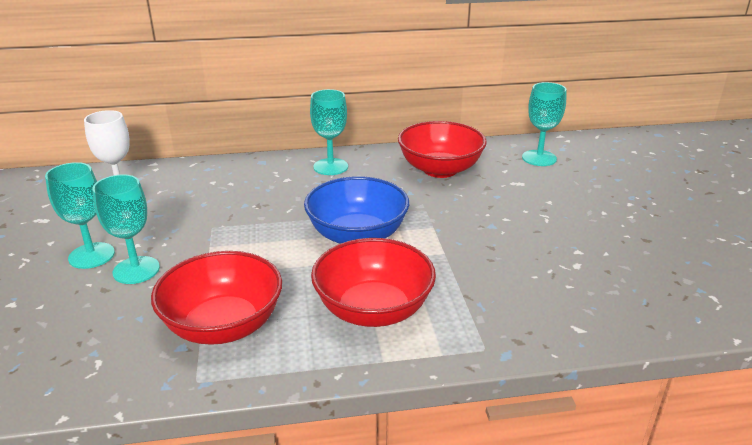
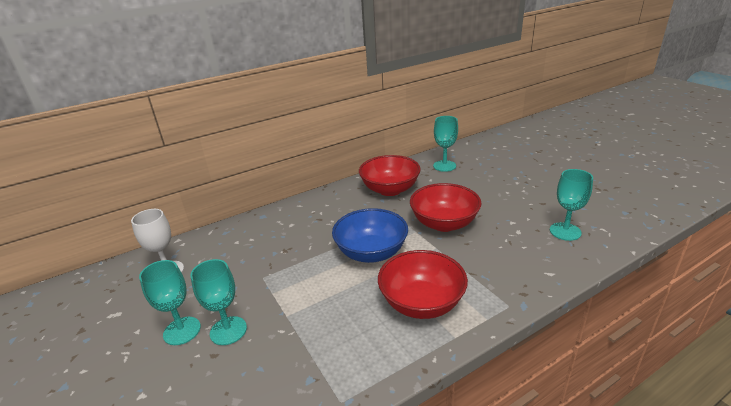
camera: 20 degrees left, 0 degrees up
red bowl [151,251,282,345] -> red bowl moved to [410,183,482,232]
turquoise goblet [310,89,348,175] -> turquoise goblet moved to [550,169,593,241]

